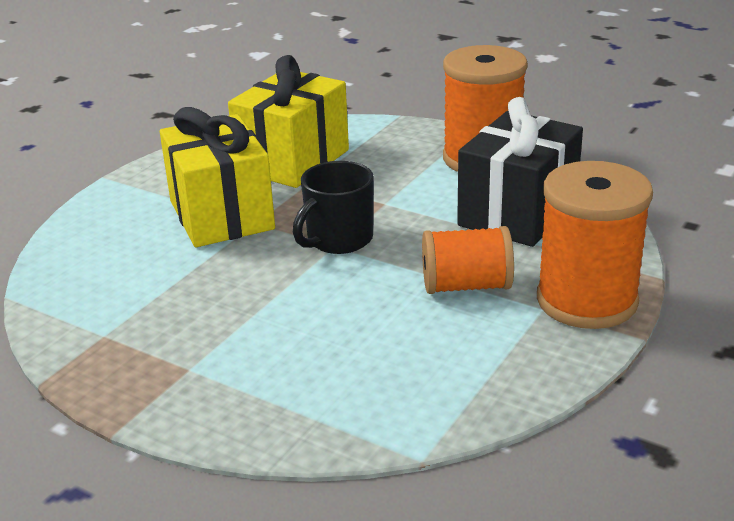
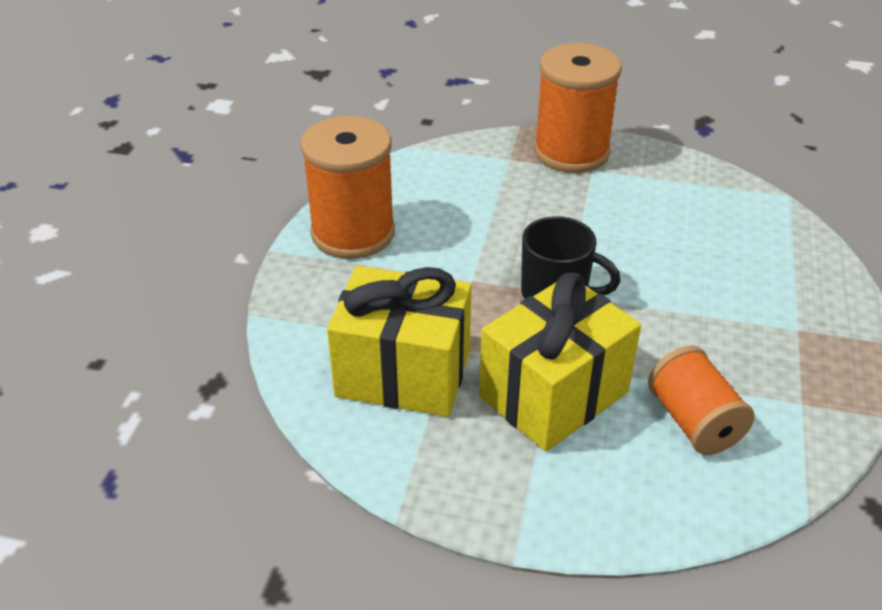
camera: 110 degrees left, 10 degrees up
orange spool [422,226,514,294] -> orange spool moved to [648,346,754,455]
black gift [457,97,583,247] -> none

